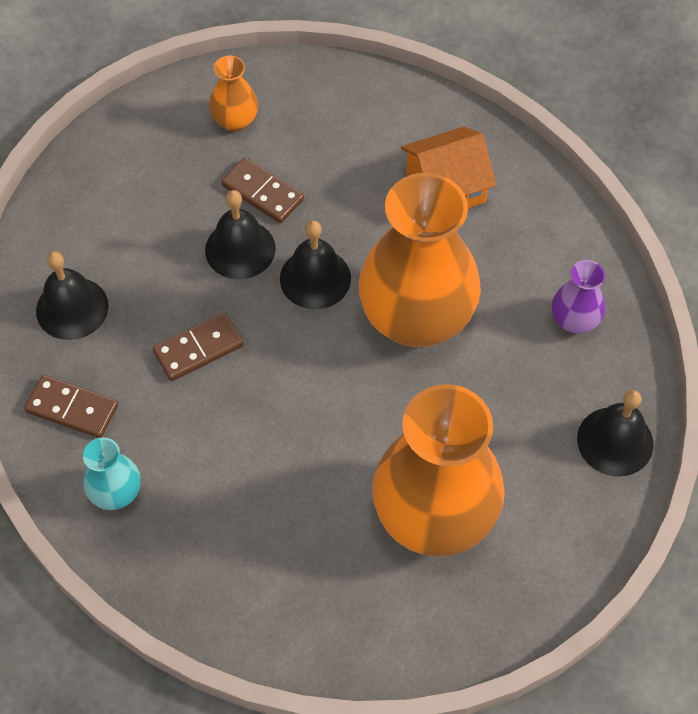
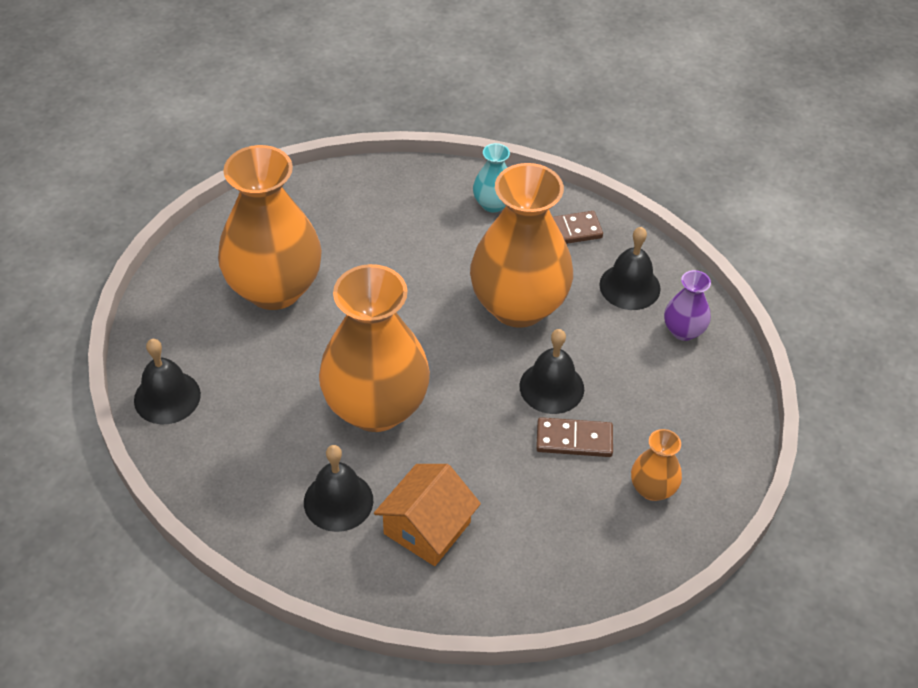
camera: 145 degrees right, 10 degrees down
brown domino [153,312,244,381] -> orange vase [470,163,573,328]
black bell [280,220,351,309] -> black bell moved to [304,445,373,532]
purple vase [552,260,606,334] -> purple vase moved to [664,270,711,341]

